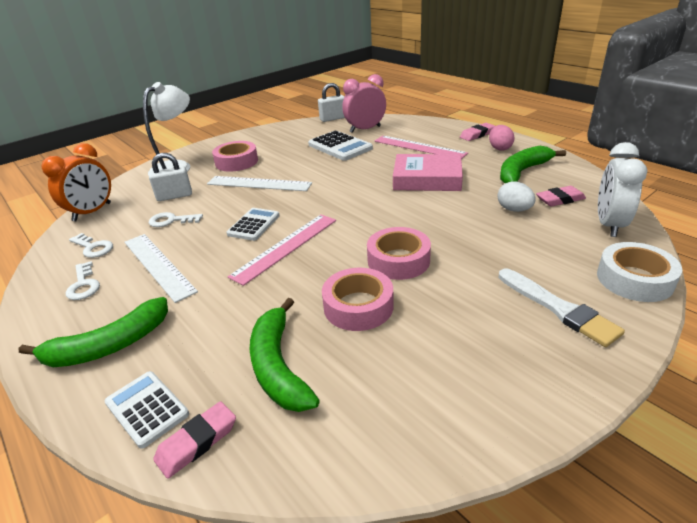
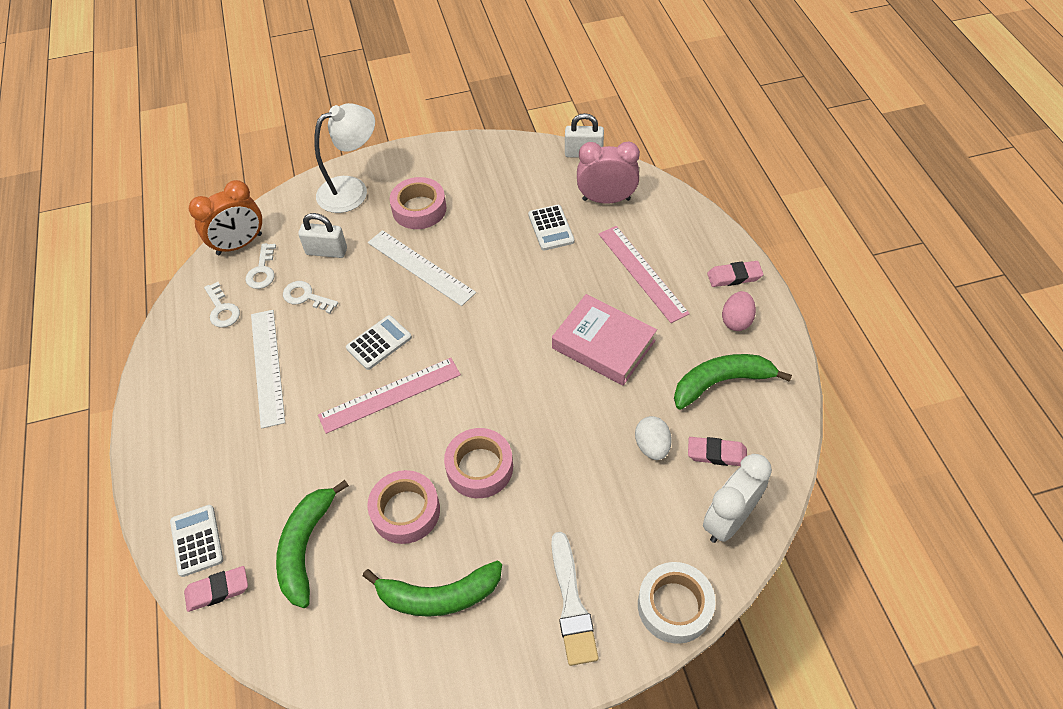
camera: 25 degrees right, 20 degrees up
green banana [19,297,168,367] -> green banana moved to [363,560,502,617]
white key [65,261,100,300] -> white key moved to [245,243,276,289]
white calculator [308,130,373,161] -> white calculator [528,205,575,251], size x0.66

